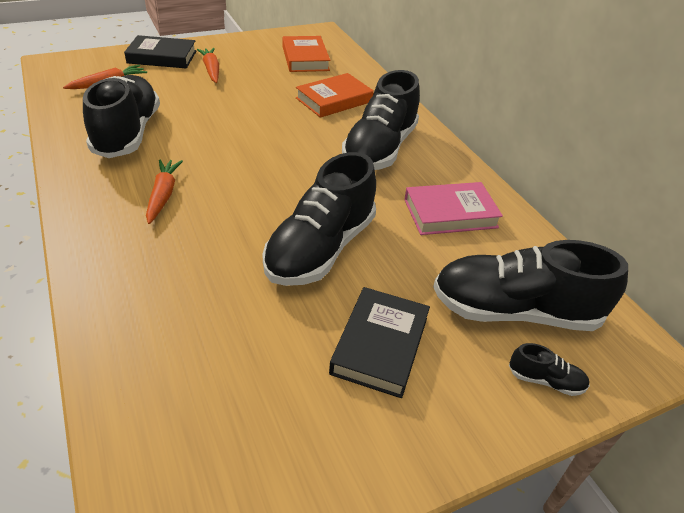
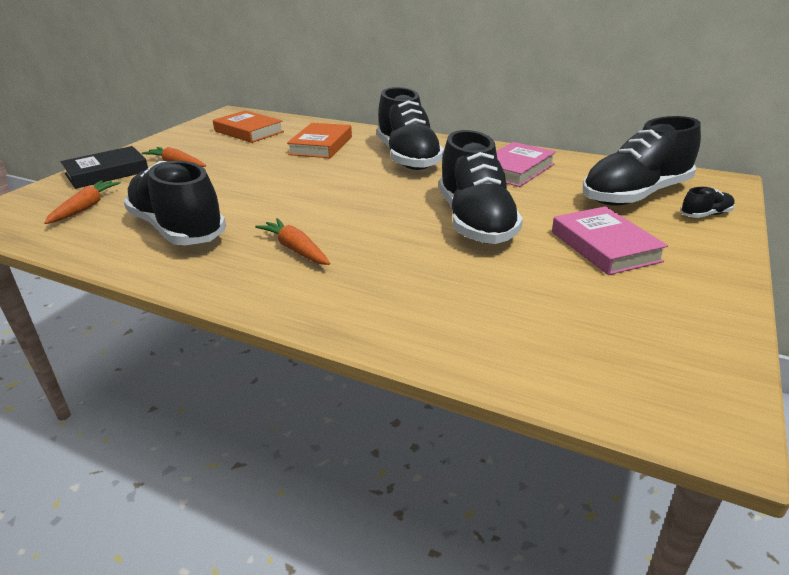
camera: 35 degrees left, 10 degrees down
black book [329,287,430,398] -> pink book [552,206,668,275]

